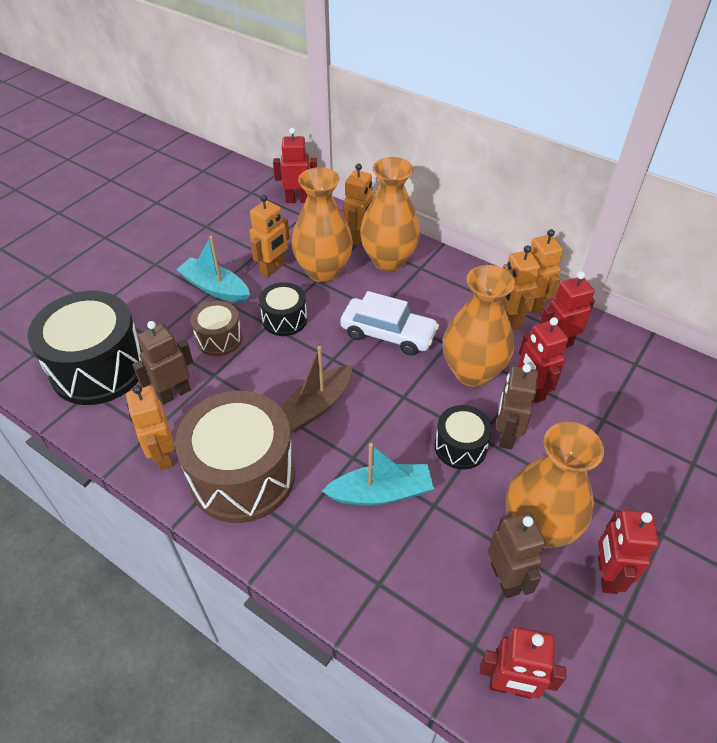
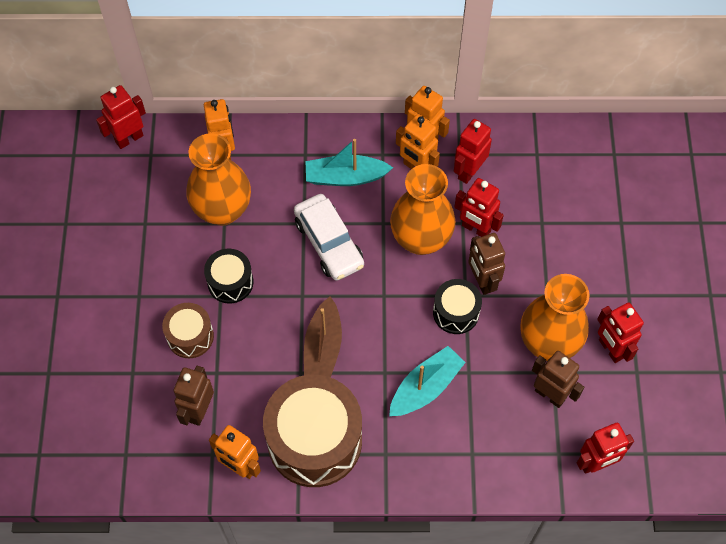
camera: 35 degrees left, 15 degrees up
black drum [28,291,143,405] -> none
turquoise boat [176,236,250,303] -> turquoise boat moved to [306,139,393,186]
orange robot [250,195,290,277] -> none
white car [340,291,439,356] -> white car turned 75 degrees clockwise [294,194,364,281]
orange vase [360,157,420,271] -> none

